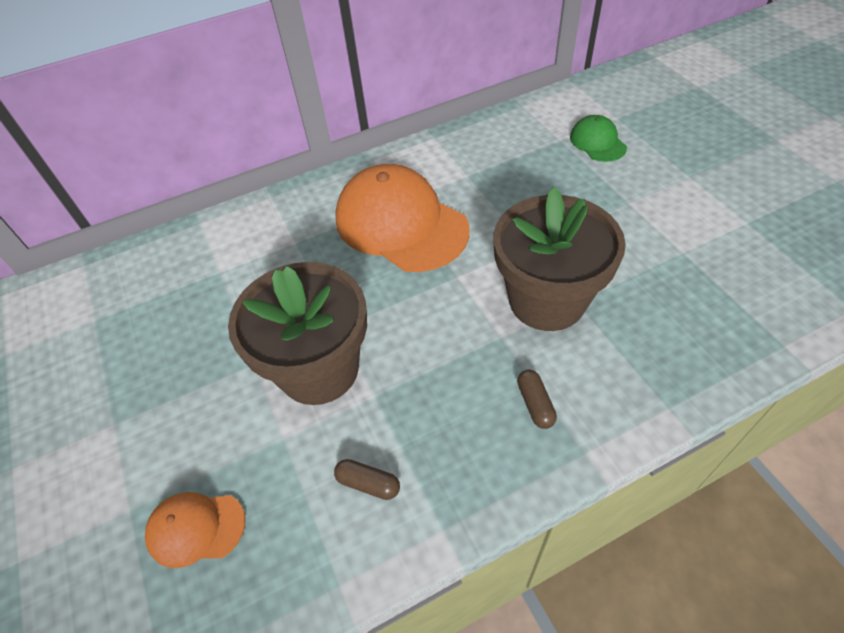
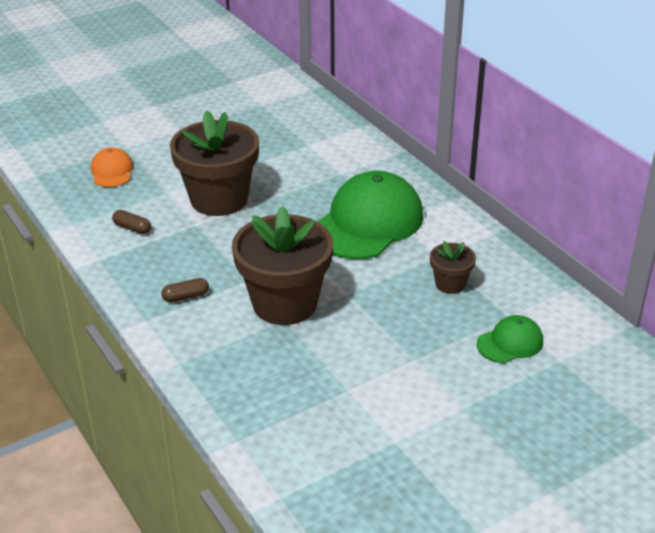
camera: 80 degrees right, 15 degrees down
brown capsule [334,459,400,500] -> brown capsule turned 75 degrees counterclockwise [112,210,151,234]
orange cap [335,164,469,272] -> green cap [317,171,424,259]
none -> brown flower pot [430,241,476,294]

